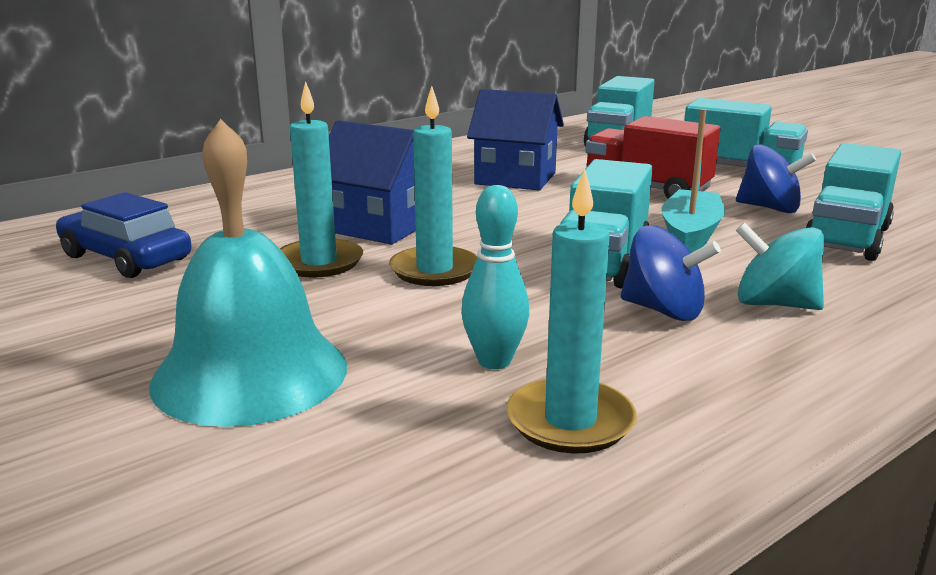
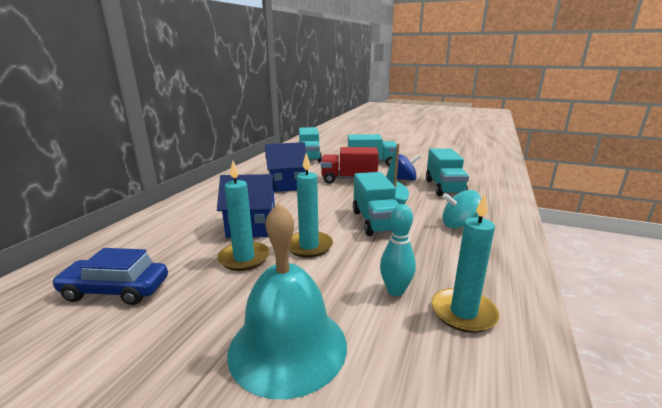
camera: 30 degrees left, 0 degrees up
blue spinning top [620,225,721,321] -> none

